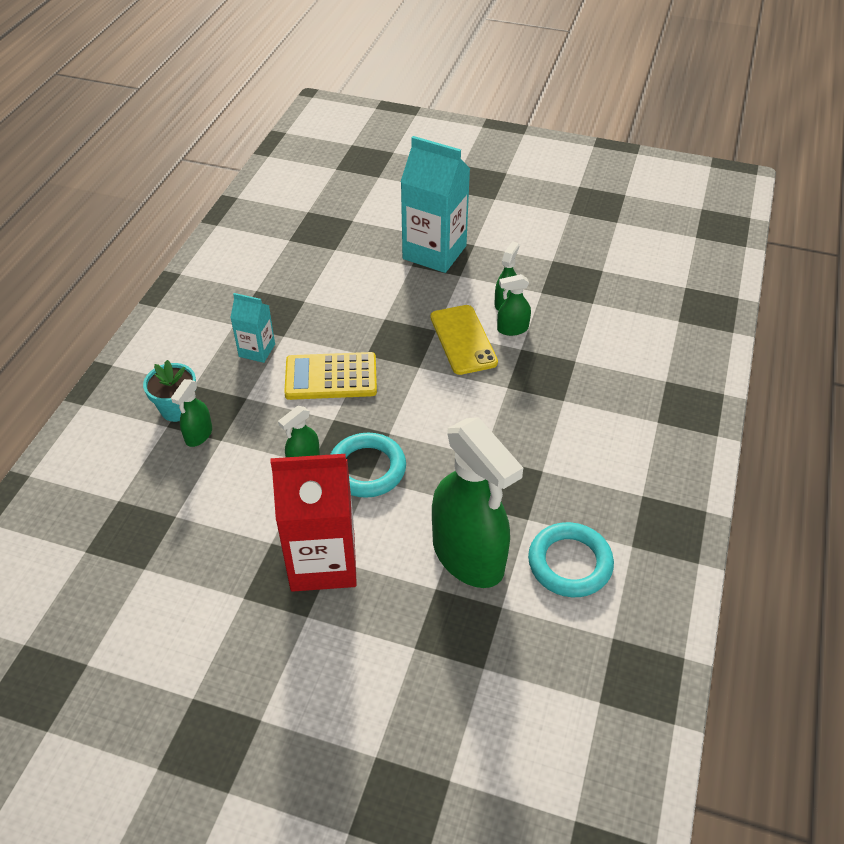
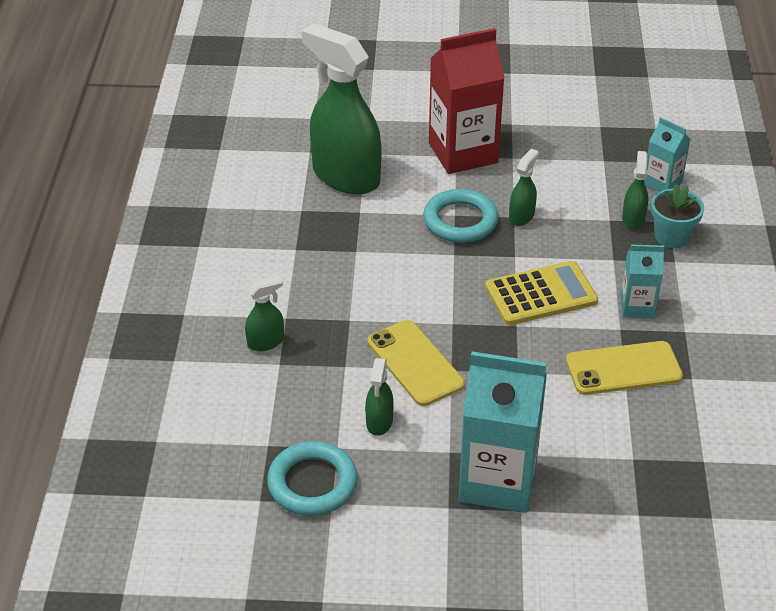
camera: 165 degrees right, 5 degrees down
green spray bottle [497,274,531,336] -> green spray bottle moved to [245,276,284,351]
turquoise ring [528,522,614,597] -> turquoise ring moved to [267,441,358,516]
none -> yellow phone [566,341,683,395]
none -> turquoise carton [644,117,690,192]

